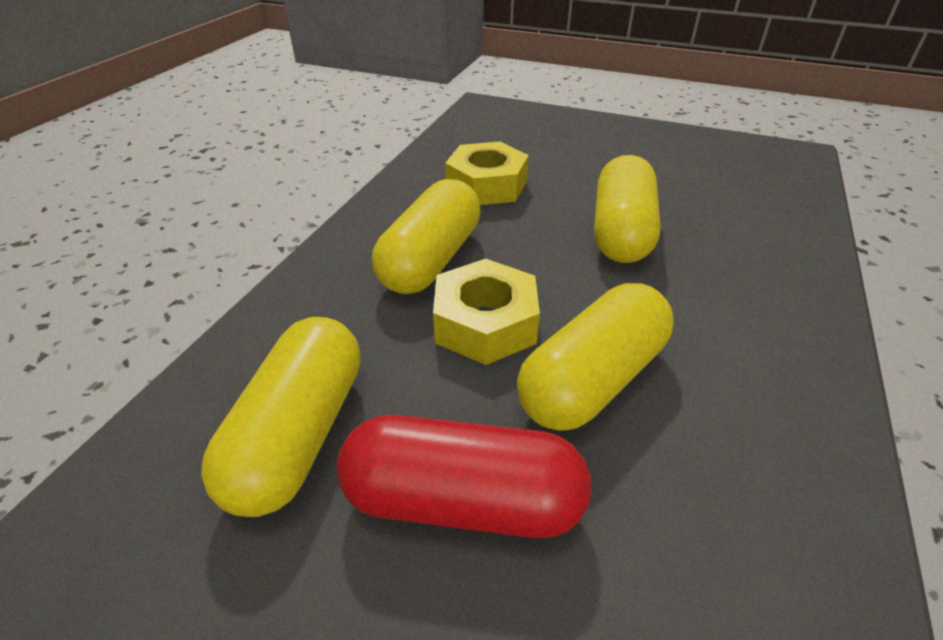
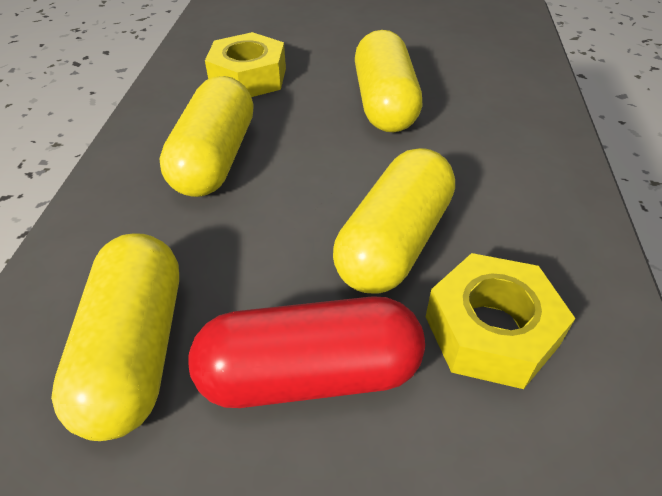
camera: 15 degrees left, 5 degrees up
yellow nut [433,259,540,365] -> yellow nut moved to [426,253,576,389]

